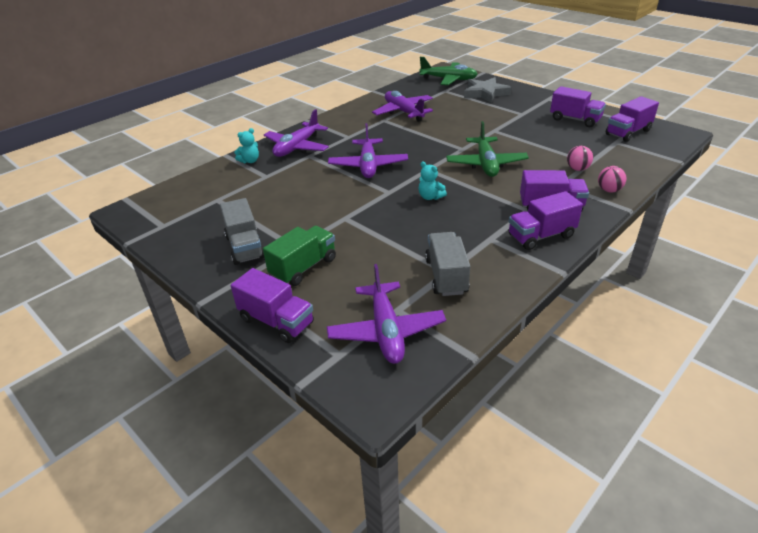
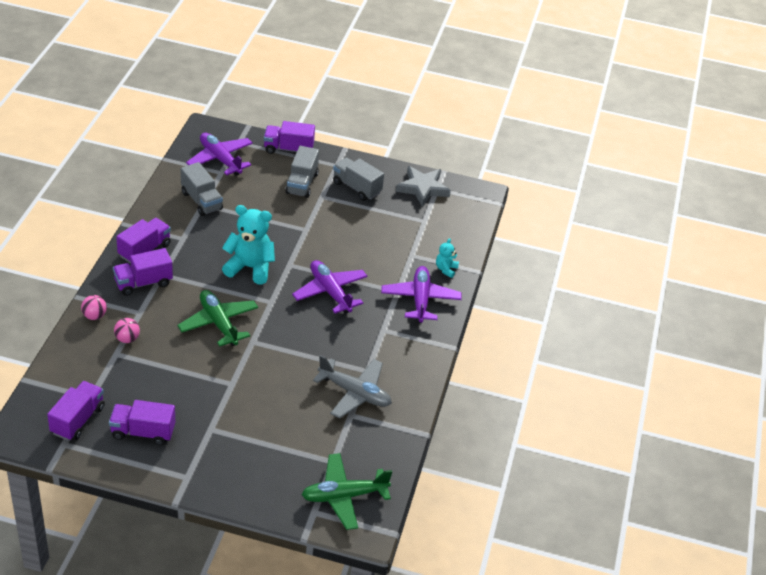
camera: 145 degrees right, 5 degrees up
green truck [263,226,336,286] -> grey truck [285,146,319,198]
purple plane [372,91,433,122] -> grey plane [313,355,392,418]
turquoise teddy bear [419,162,447,200] -> turquoise teddy bear [222,205,275,284], size x2.04
grey star [464,77,512,103] -> grey star moved to [396,166,451,207]

